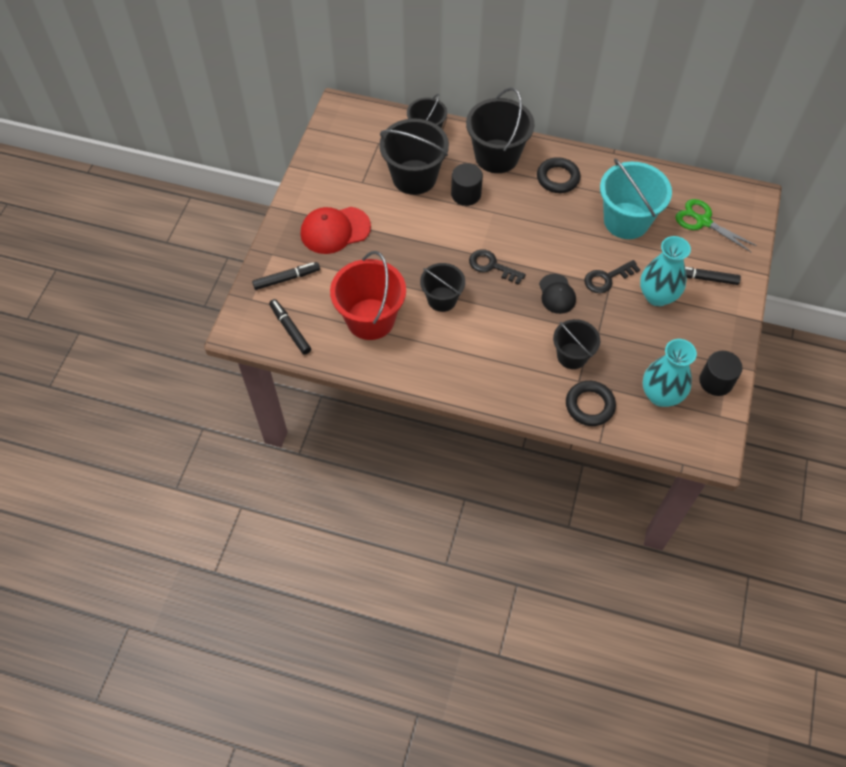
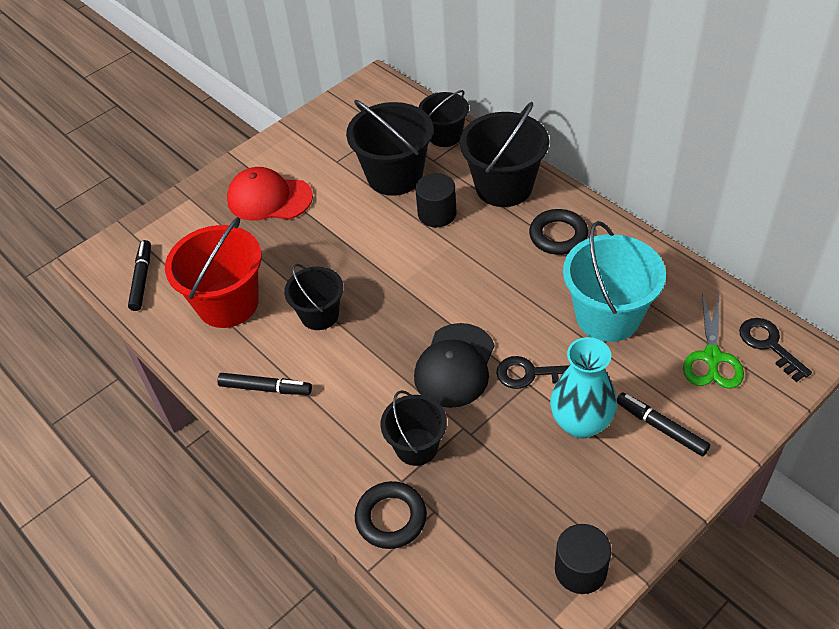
camera: 35 degrees right, 10 degrees down
black marker [252,262,320,290] -> black marker moved to [217,373,312,395]
black key [469,249,526,285] -> black key moved to [739,318,812,382]
black cap [539,274,576,314] -> black cap [414,323,494,408], size x1.57
turquoise vase [643,339,697,407] -> none
green scissors [675,199,757,253] -> green scissors turned 150 degrees counterclockwise [683,293,744,389]

